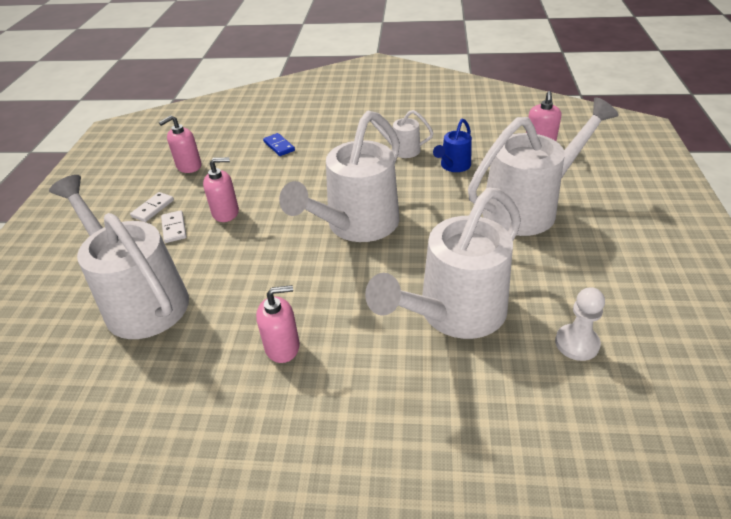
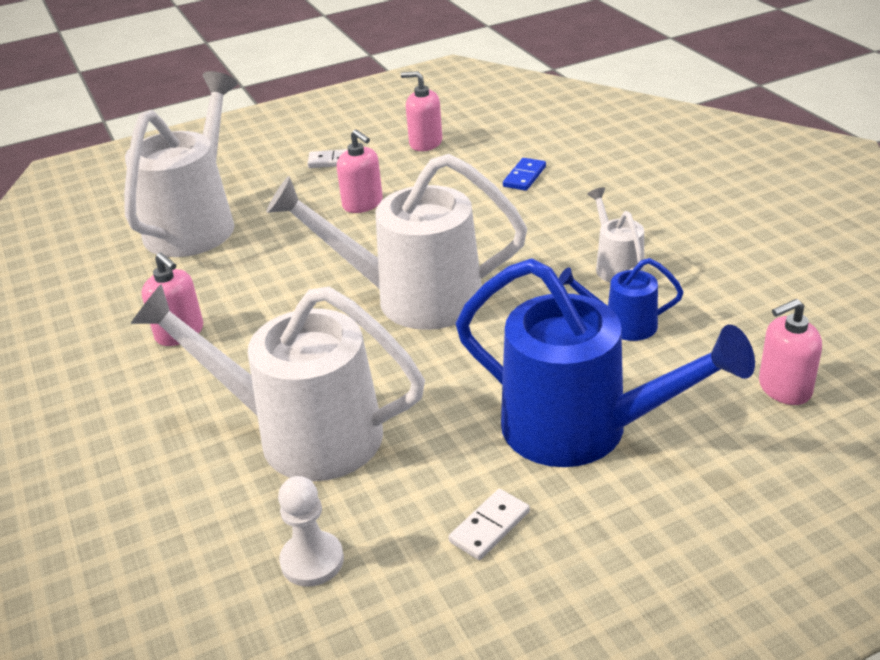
camera: 60 degrees right, 5 degrees down
white domino [161,210,187,243] -> white domino moved to [449,489,530,560]
white watering can [468,97,619,236] -> blue watering can [456,258,755,467]

